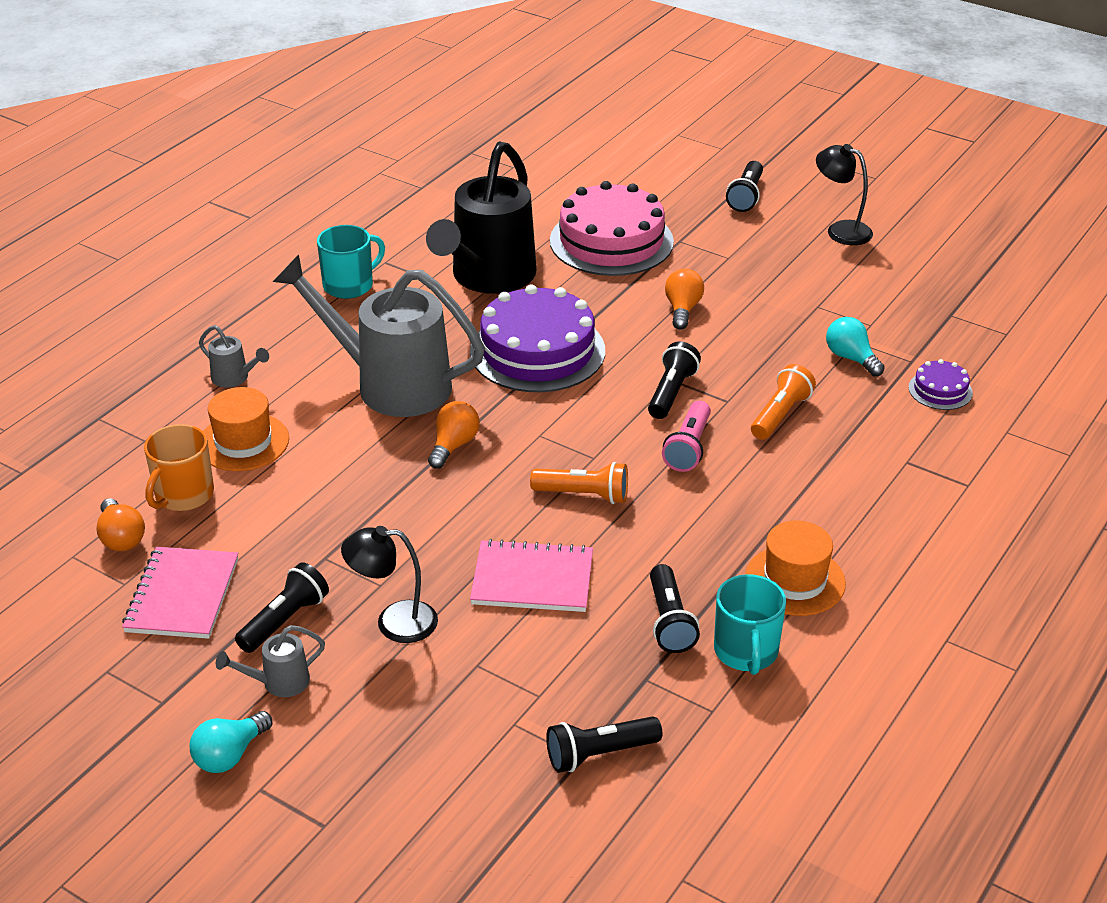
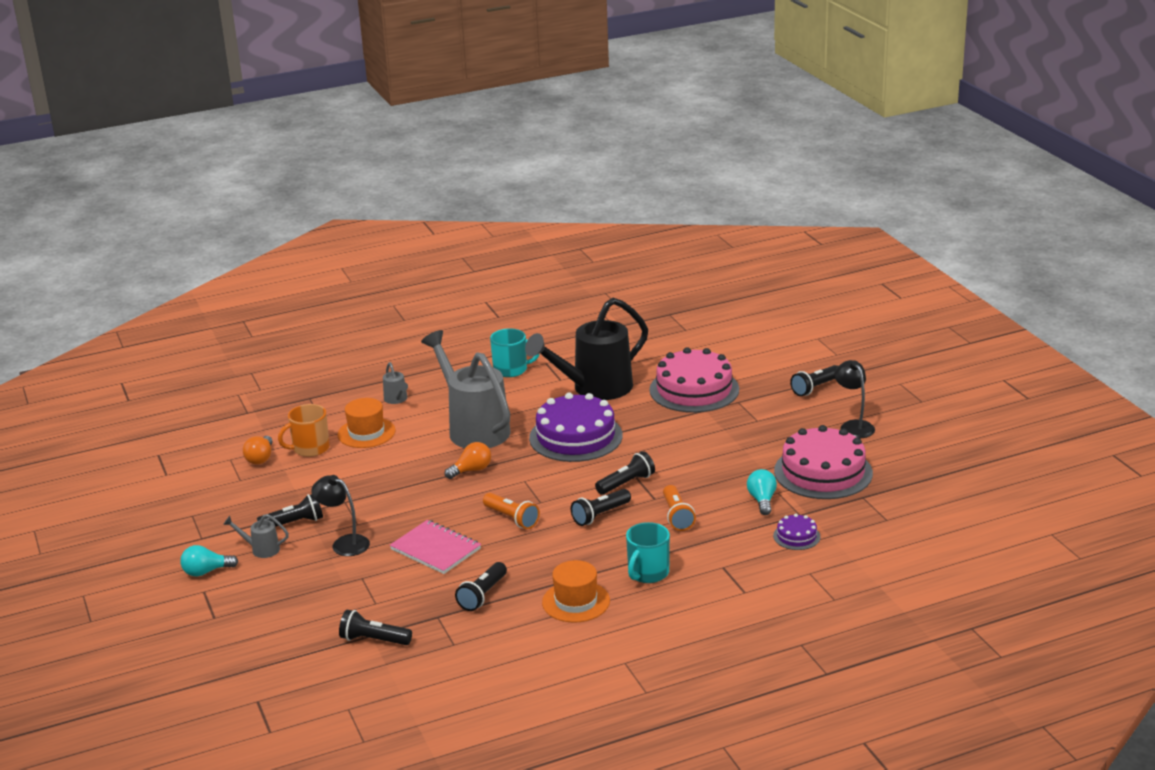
camera: 35 degrees right, 10 degrees down
pink notebook [122,547,238,639] -> none
pink flashlight [662,401,711,472] -> black flashlight [571,489,631,526]
orange light bulb [665,269,704,329] -> none
turquoise mug [714,574,786,675] -> turquoise mug moved to [626,522,670,583]
orange flashlight [751,364,816,440] -> orange flashlight turned 105 degrees clockwise [663,485,696,531]
none -> pink cake [774,425,873,499]

